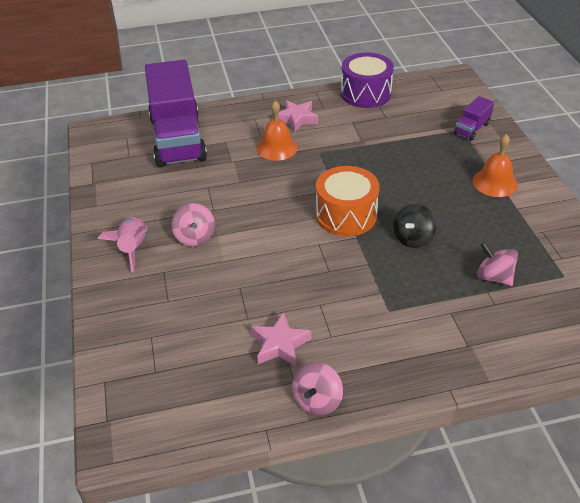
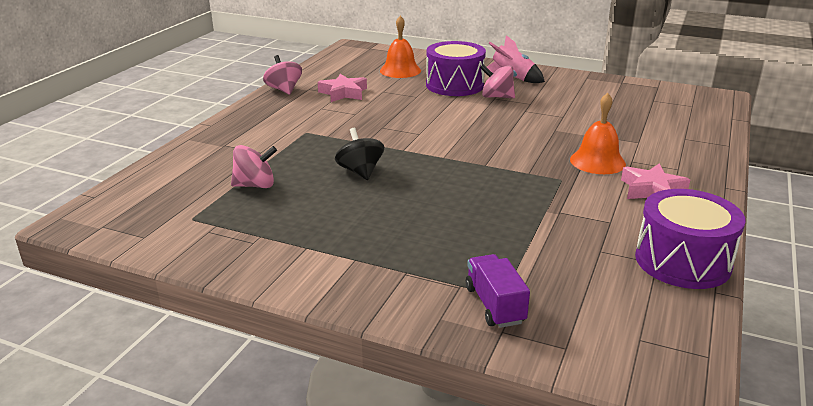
camera: 125 degrees right, 15 degrees down
purple truck [145,60,207,167] -> none
orange drum [316,166,380,236] -> none
orange bell [473,134,518,197] -> orange bell moved to [380,16,421,78]
none -> purple drum [426,41,486,96]

